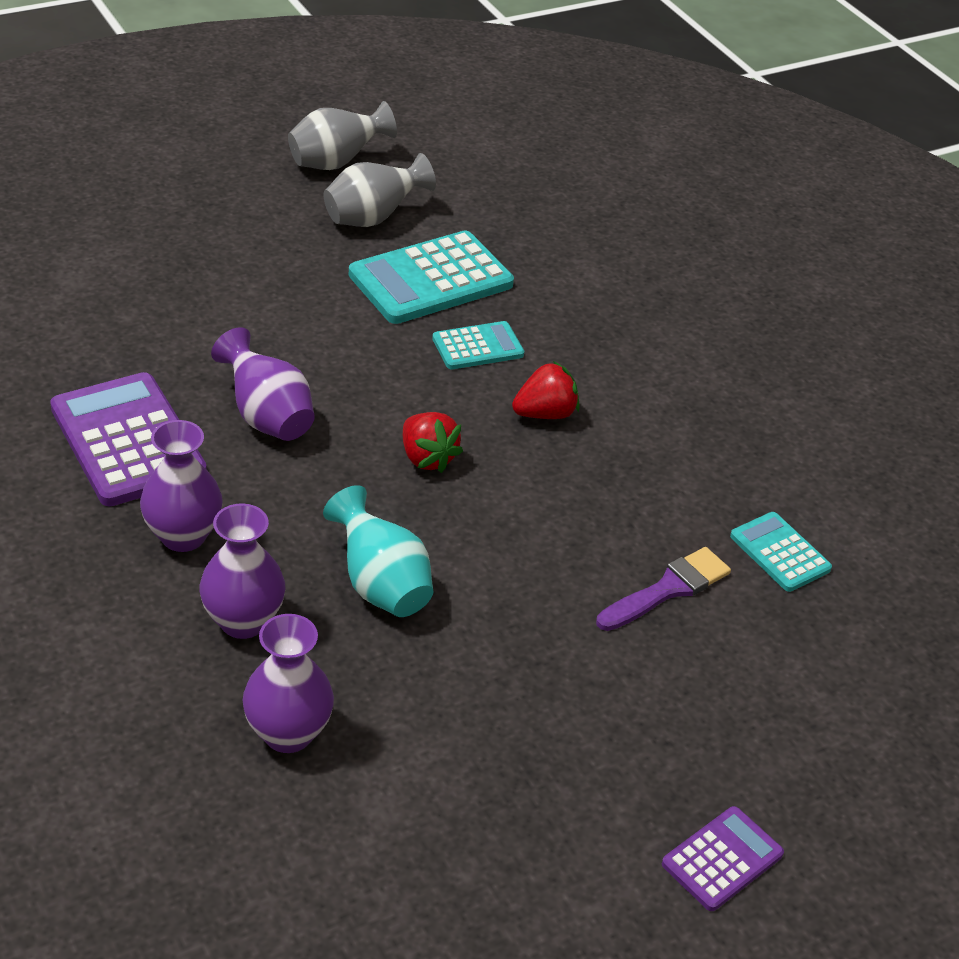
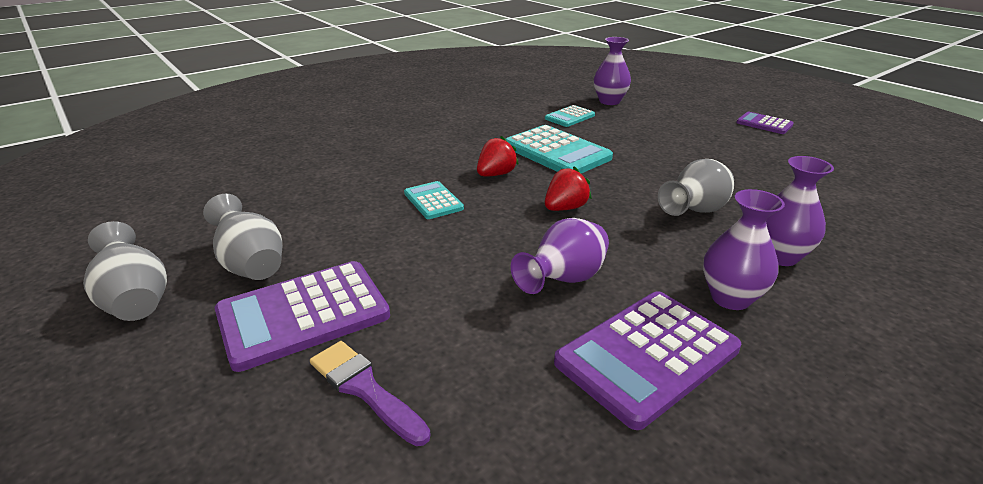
camera: 95 degrees left, 10 degrees down
purple vase [243,614,334,753] -> purple vase moved to [594,37,631,105]
turquoise vase [323,485,433,617] -> grey vase [658,159,734,216]
turquoise calculator [349,231,514,324] -> turquoise calculator moved to [506,125,613,173]
red strawberry [512,361,579,419] -> red strawberry turned 75 degrees clockwise [477,136,519,177]
purple brush [596,547,731,631] -> purple brush moved to [310,341,431,446]
none -> purple calculator [215,261,390,372]

